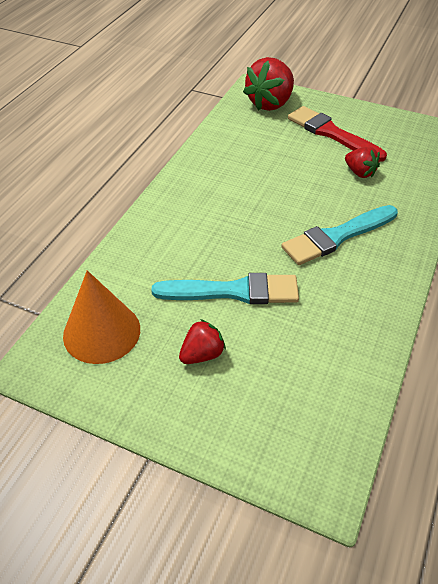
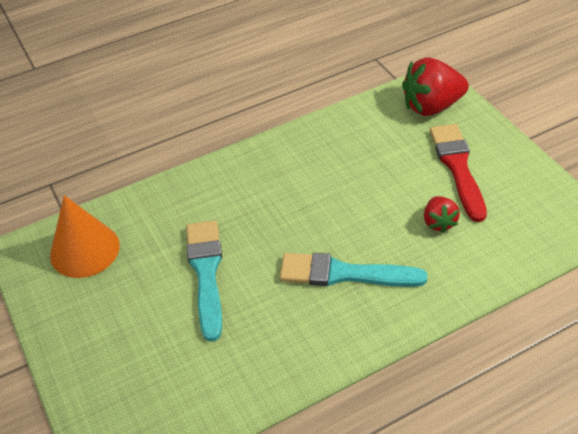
camera: 40 degrees right, 0 degrees up
turquoise brush [151,273,299,304] -> turquoise brush turned 135 degrees counterclockwise [186,220,222,341]
red strawberry [179,319,226,364] -> none

